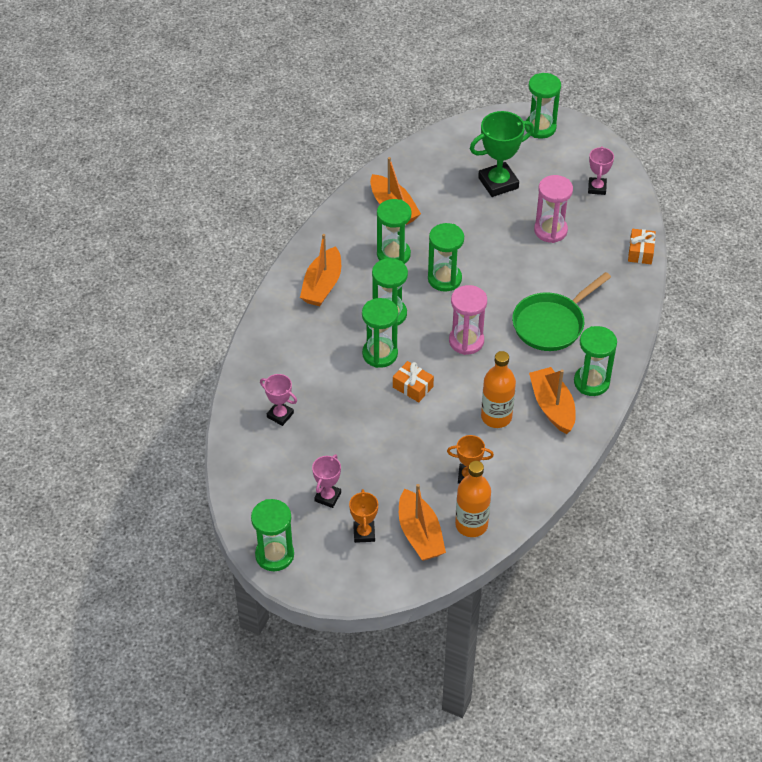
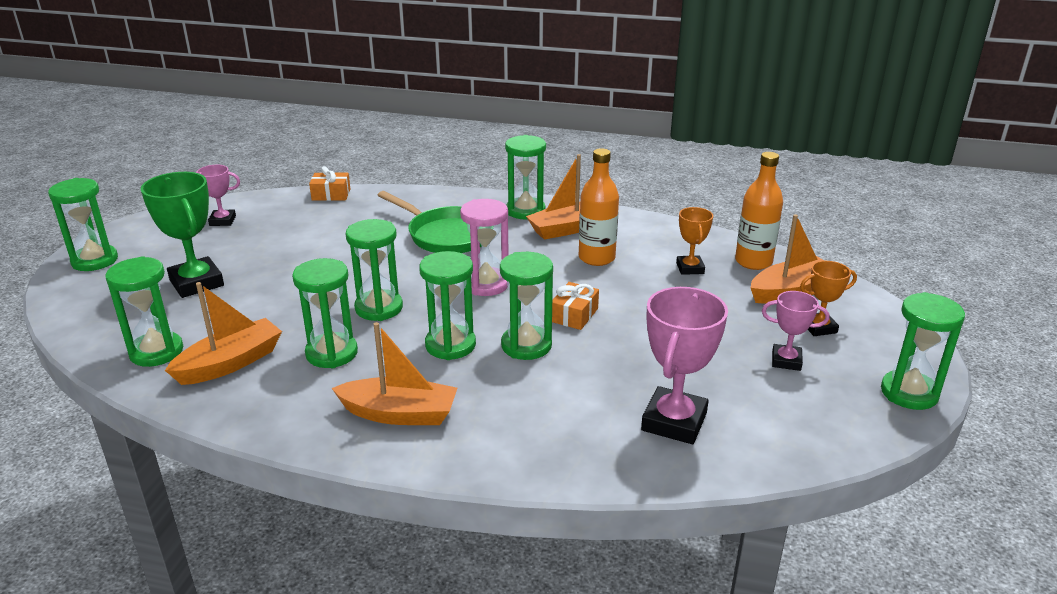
camera: 100 degrees left, 20 degrees down
pink trophy [260,374,297,426] -> pink trophy [641,287,728,444], size x1.74
pink hourglass [534,175,573,243] -> none
none -> green hourglass [105,256,183,367]

